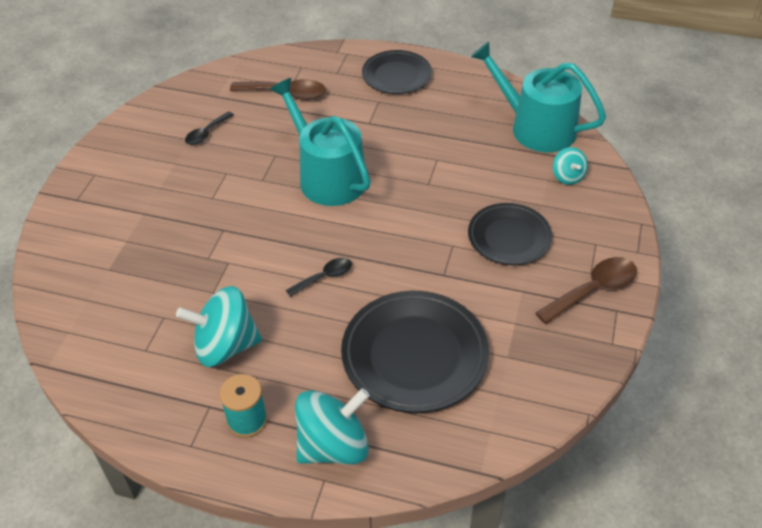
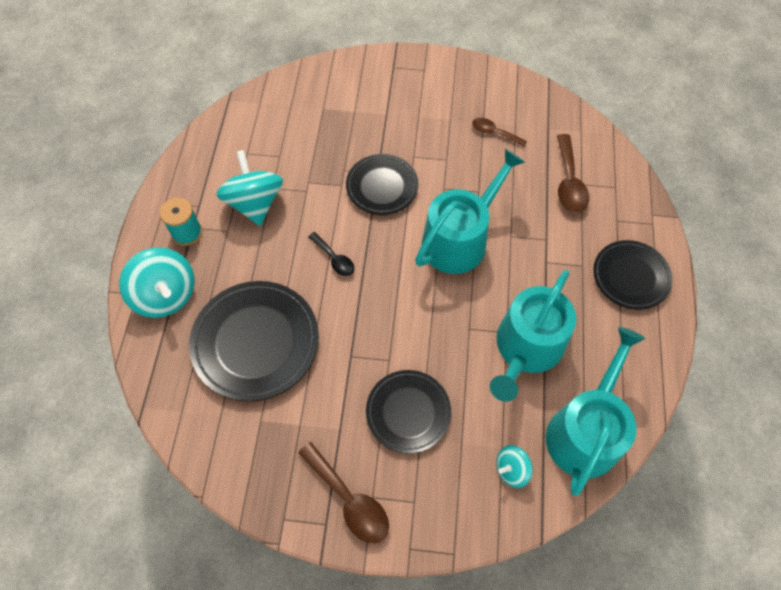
camera: 80 degrees right, 15 degrees up
black spoon [185,111,234,145] -> brown spoon [472,118,527,147]
none -> black plate [346,154,419,215]
none -> turquoise watering can [490,270,576,402]

